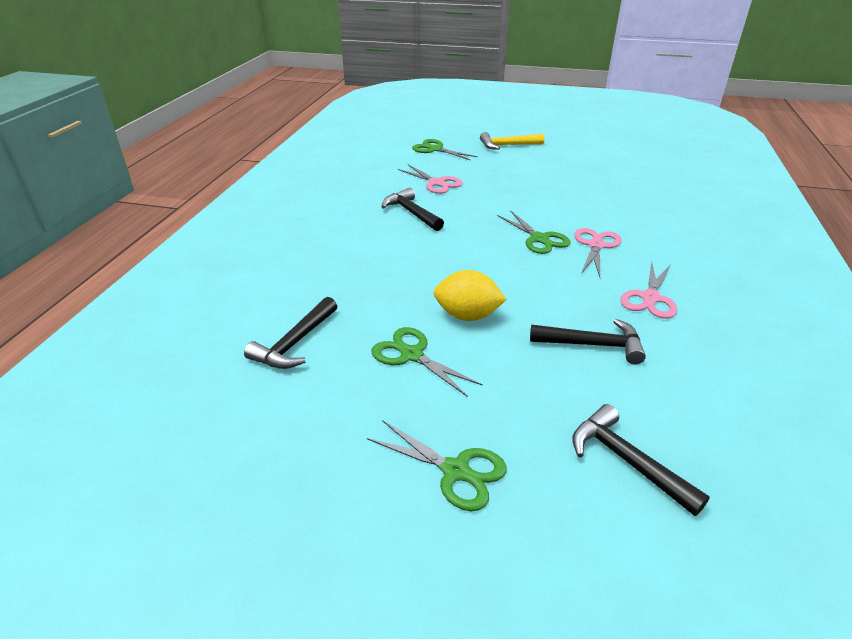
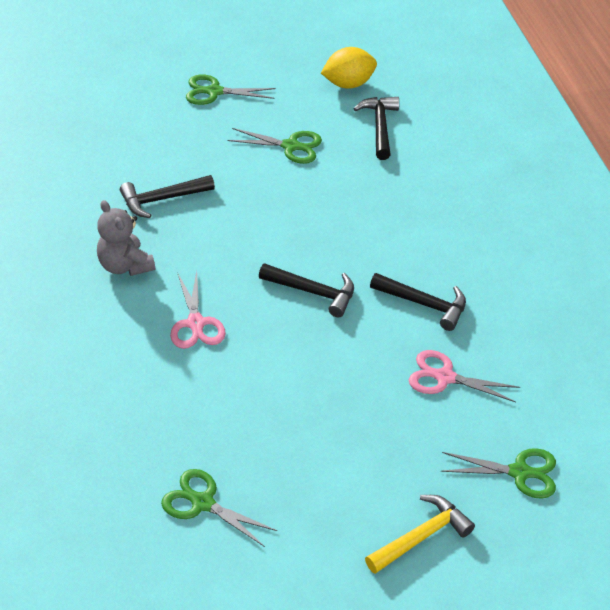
camera: 150 degrees right, 10 degrees up
yellow lemon [434,270,507,321] -> yellow lemon moved to [321,47,377,89]
green scissors [497,210,571,254] -> green scissors moved to [161,469,277,547]
black hammer [572,404,710,516] -> black hammer moved to [259,263,354,318]
pink scissors [620,262,677,319] -> grey teddy bear [97,200,155,276]

